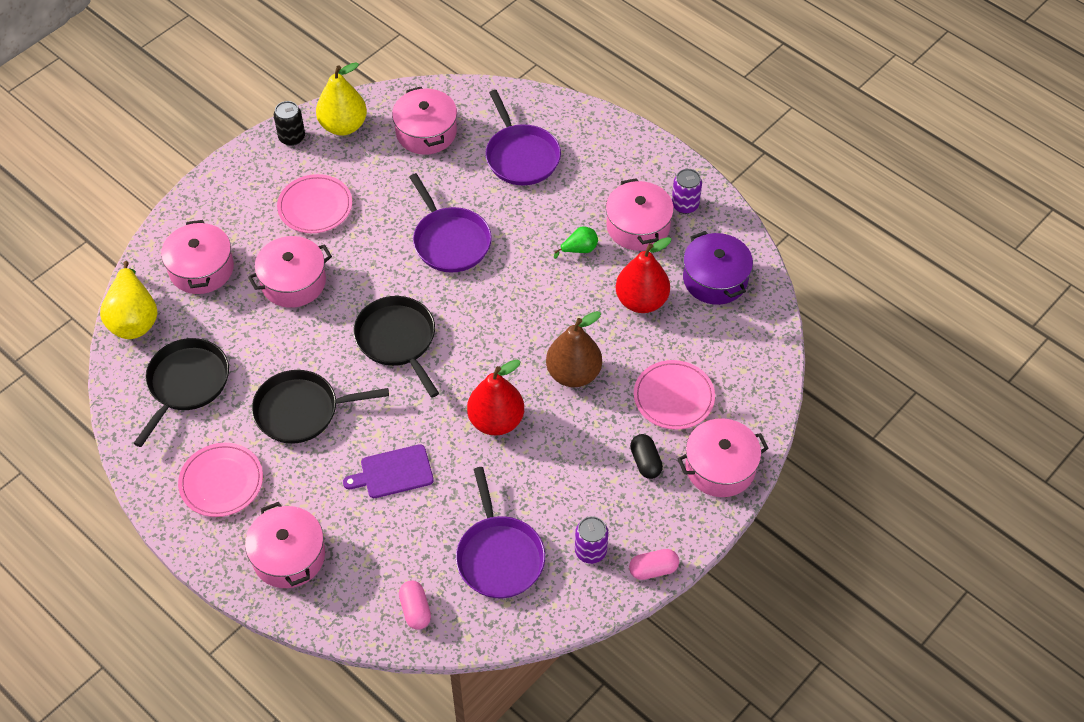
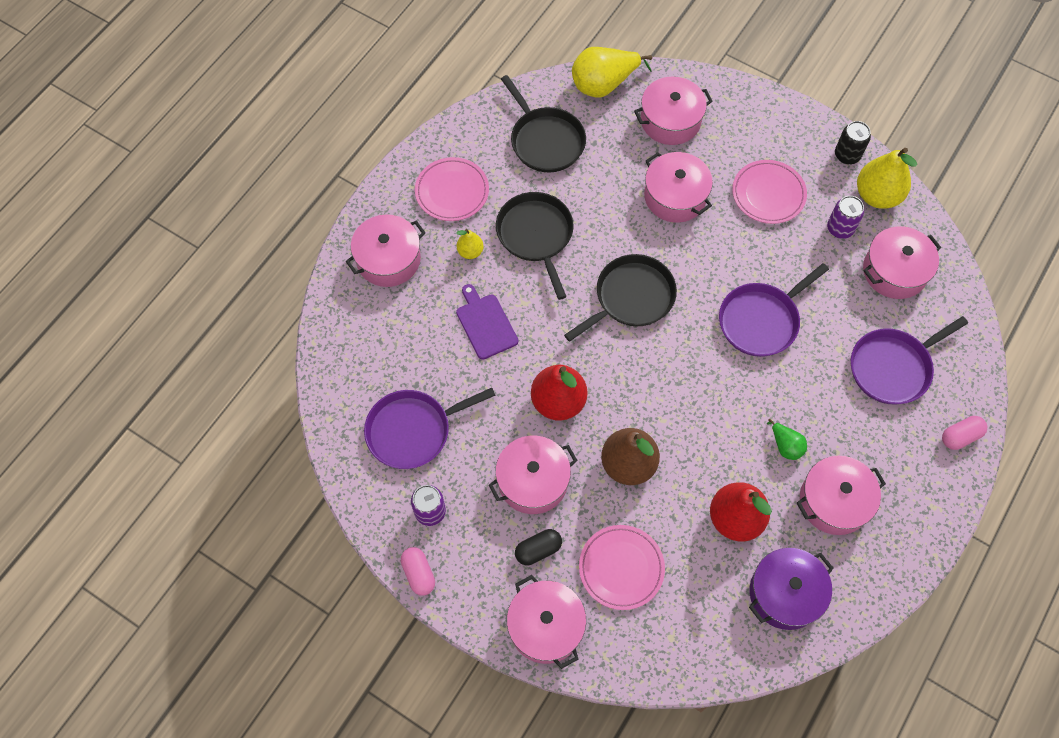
camera: 80 degrees right, 10 degrees up
black pan [133,338,229,447] -> black pan turned 45 degrees clockwise [501,75,586,172]
pink capsule [399,581,431,630] -> pink capsule moved to [942,416,987,450]
purple can [672,169,702,214] -> purple can moved to [827,196,864,239]
none -> yellow pear [456,229,484,259]
none -> pink pot [489,436,577,514]

